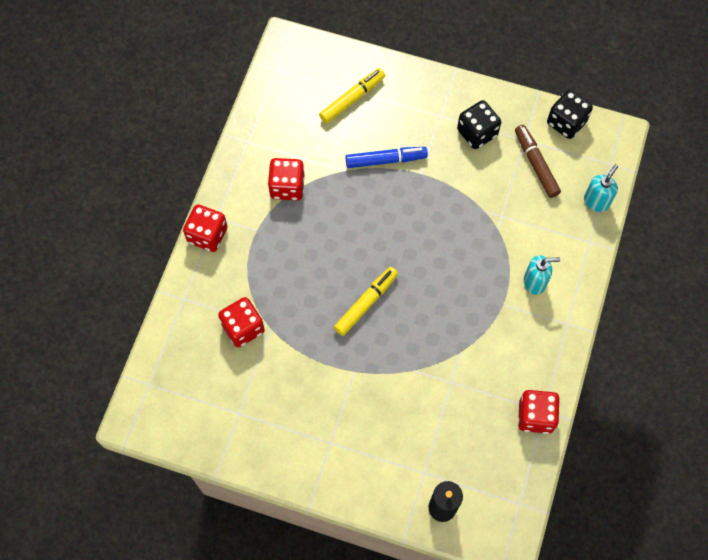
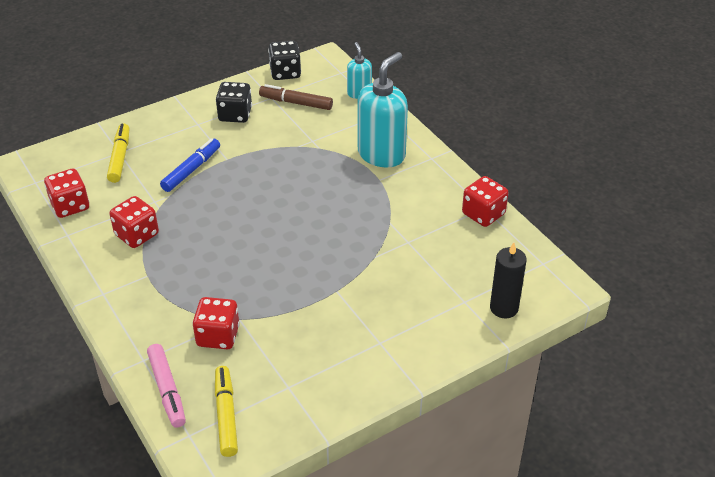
camera: 50 degrees left, 25 degrees down
red dice [183,204,228,252] -> red dice moved to [44,169,89,218]
yellow marker [334,267,398,336] -> yellow marker moved to [215,366,238,457]
turquoise soap dispenser [524,255,560,295] -> turquoise soap dispenser [358,52,408,167], size x1.91
none -> pink marker [147,344,186,428]

